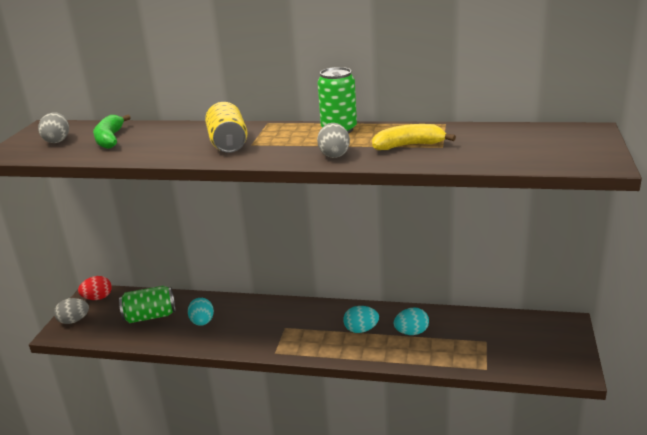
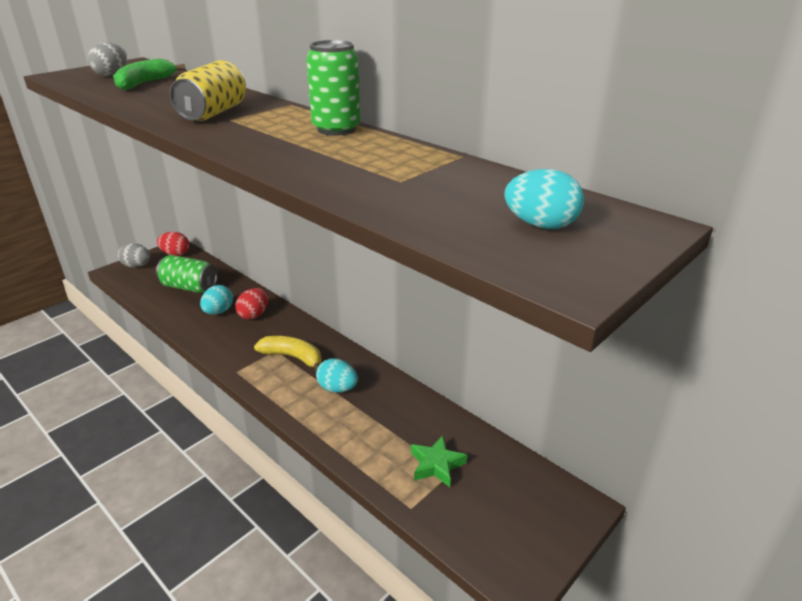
camera: 30 degrees right, 5 degrees up
grey egg [317,123,350,158] -> none
yellow banana [372,124,456,150] -> yellow banana moved to [254,336,322,371]
turquoise egg [394,307,429,335] -> turquoise egg moved to [505,169,584,229]
none -> red egg [235,288,268,320]
none -> green star [411,435,467,487]

